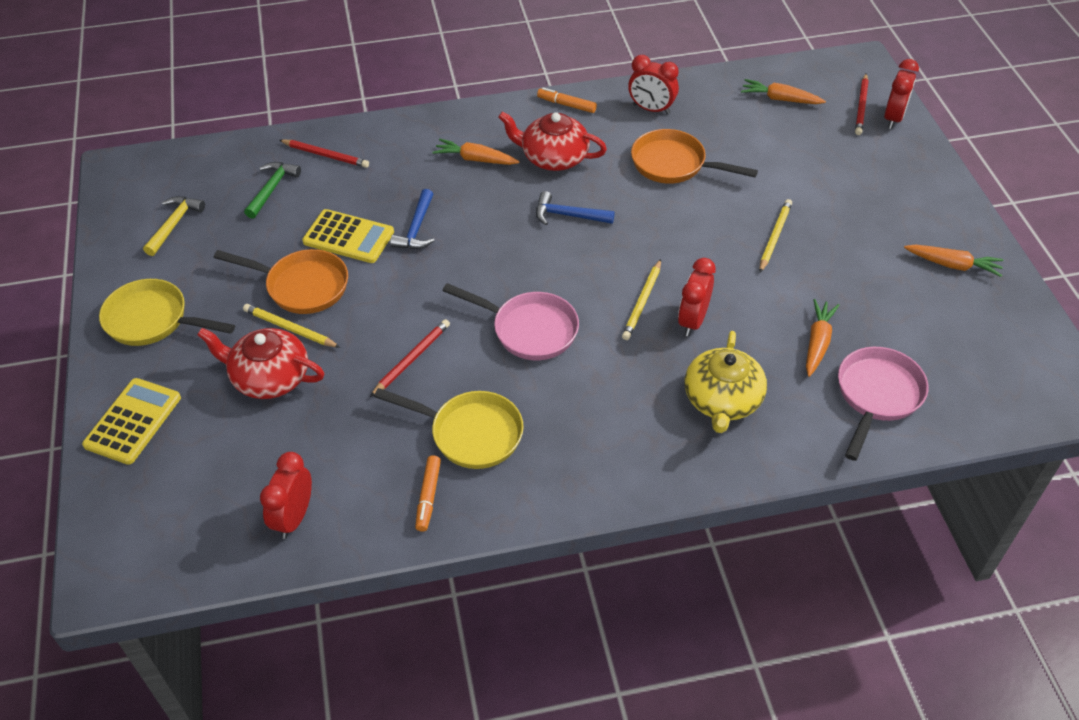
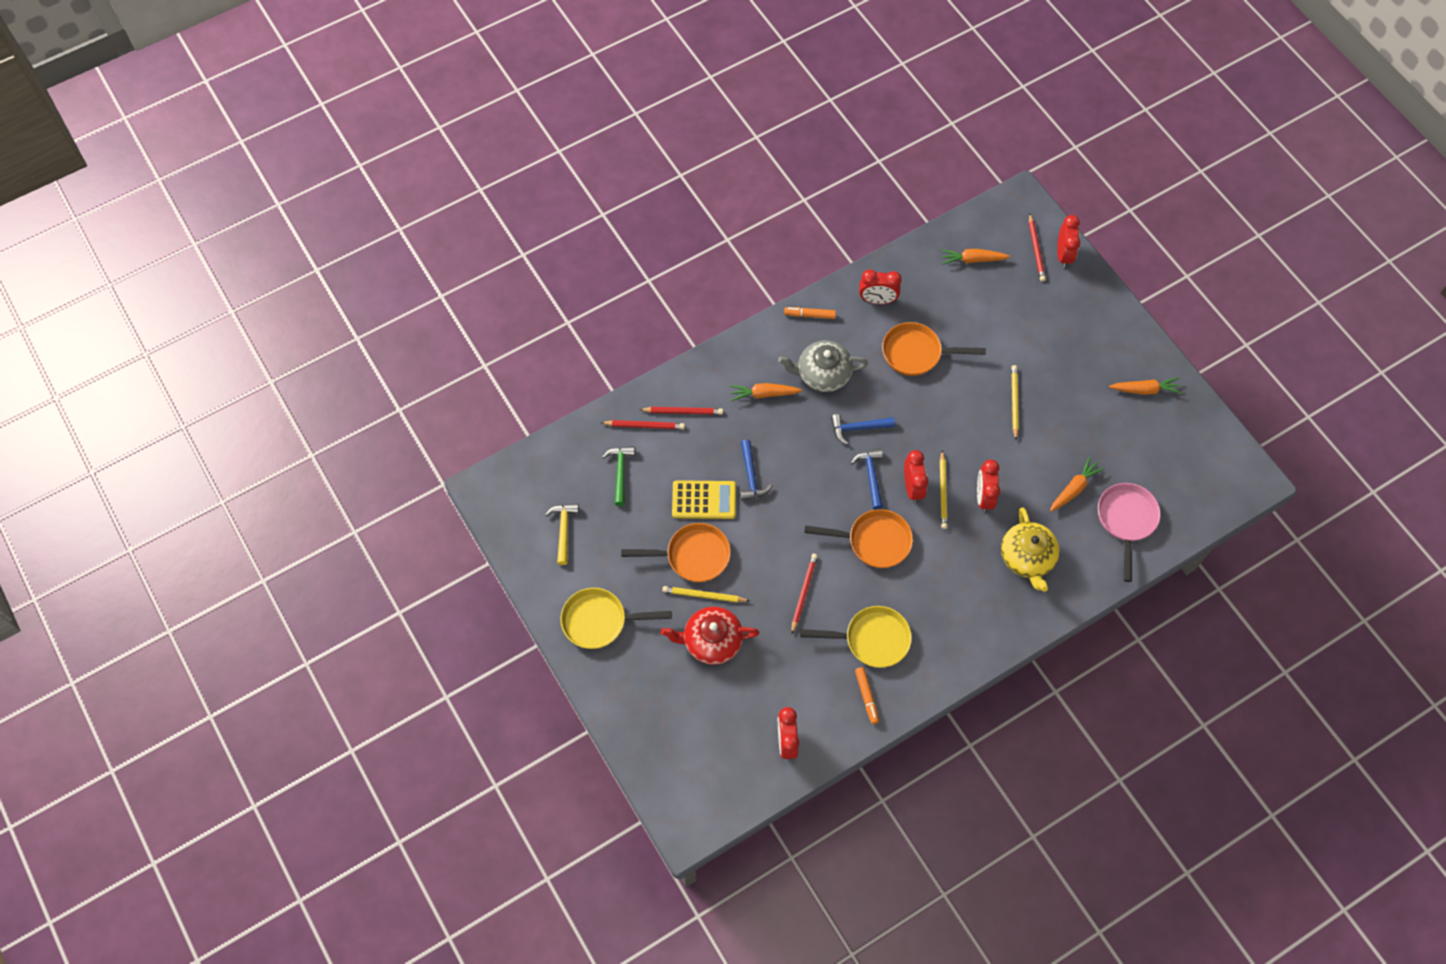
camera: 20 degrees left, 15 degrees up
yellow calculator [82,378,181,465] -> none
pink pan [442,283,579,360] -> orange pan [804,509,913,568]
red teapot [498,111,607,171] -> grey teapot [778,340,868,392]
orange carrot [806,299,839,377] -> orange carrot turned 45 degrees clockwise [1050,457,1104,511]
none -> red pencil [639,407,723,415]
none -> blue hammer [851,449,883,510]
none -> red clock [904,450,928,503]

